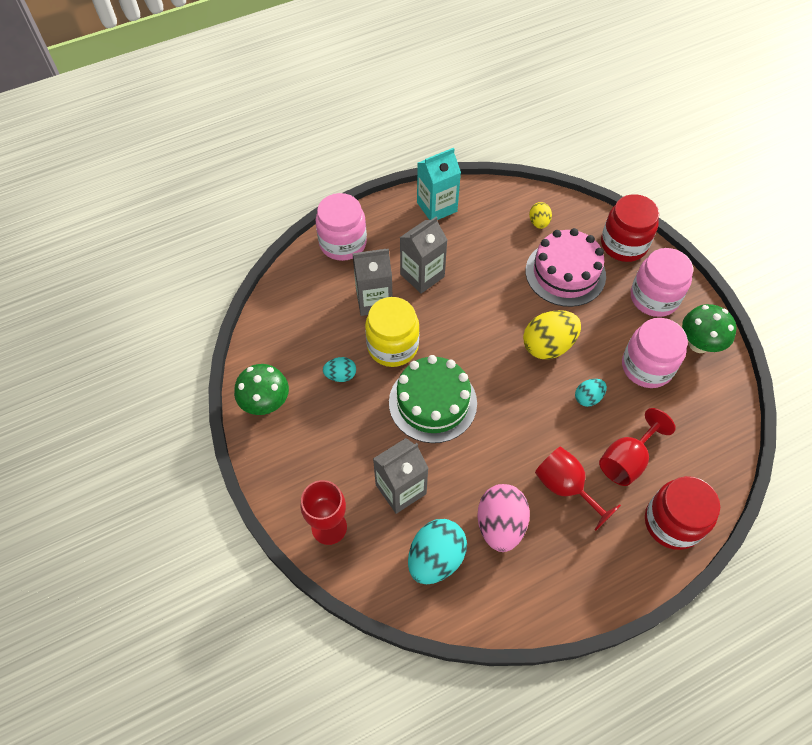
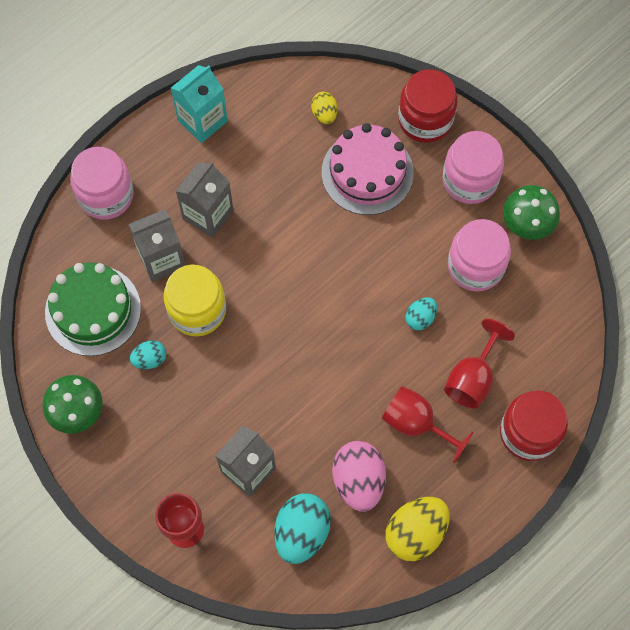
camera: 15 degrees left, 10 degrees up
green cake [389,355,477,443] -> green cake moved to [45,263,141,356]
yellow egg [523,310,581,359] -> yellow egg moved to [385,497,450,561]

